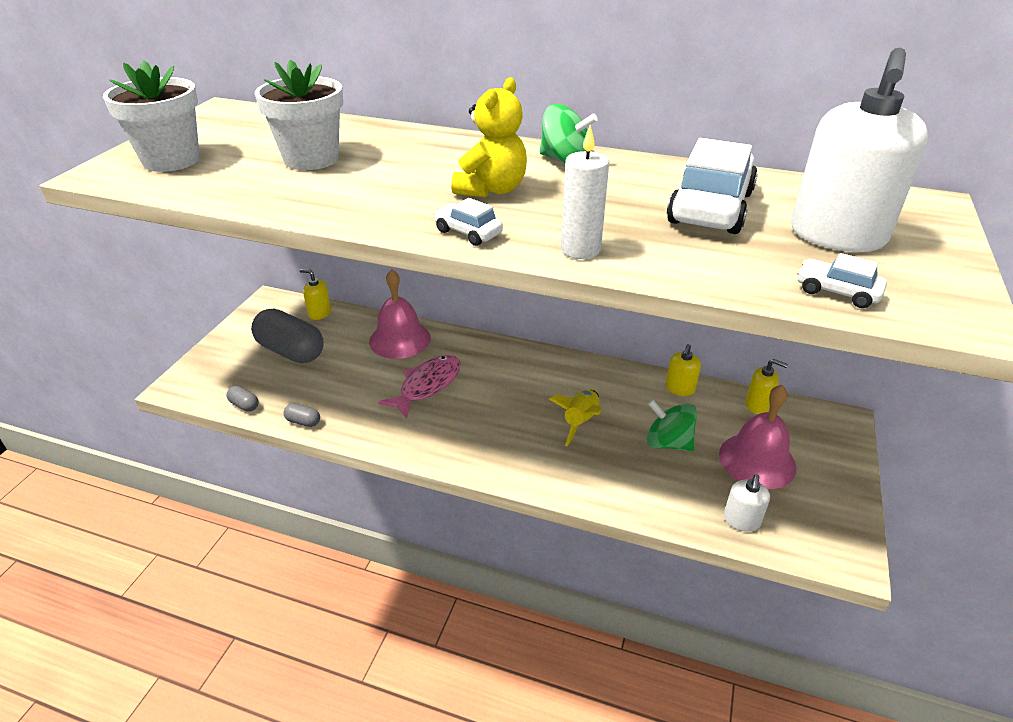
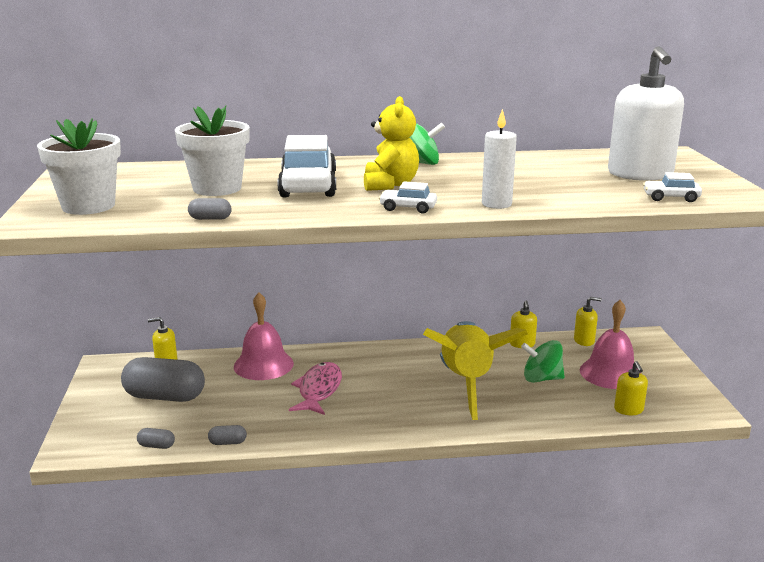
camera: 25 degrees left, 15 degrees down
yellow rocket [549,390,602,446] -> yellow rocket [423,321,528,420], size x2.15
white car [667,138,758,234] -> white car moved to [278,135,336,197]
white soap dispenser [724,474,770,532] -> yellow soap dispenser [614,361,648,415]
none -> grey capsule [188,198,232,220]

